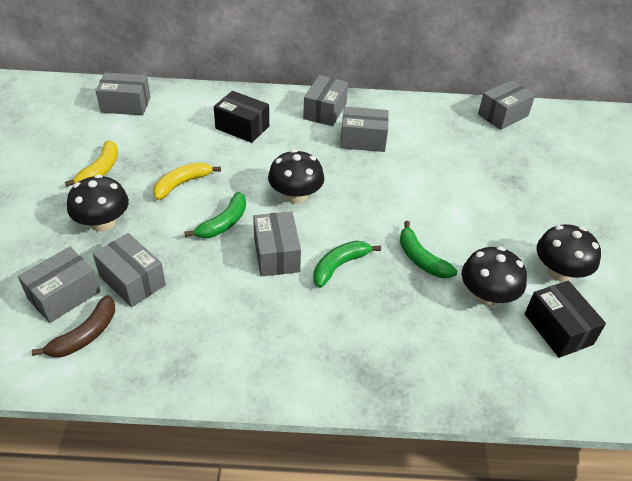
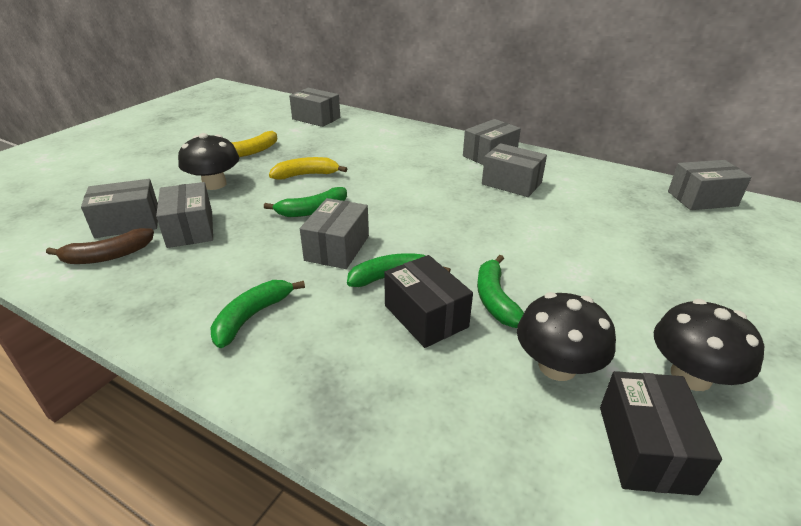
camera: 30 degrees right, 10 degrees down
black box [214,91,269,143] -> black box moved to [384,255,473,348]
black mushroom [268,149,324,204] -> none
none -> green banana [211,280,305,348]

